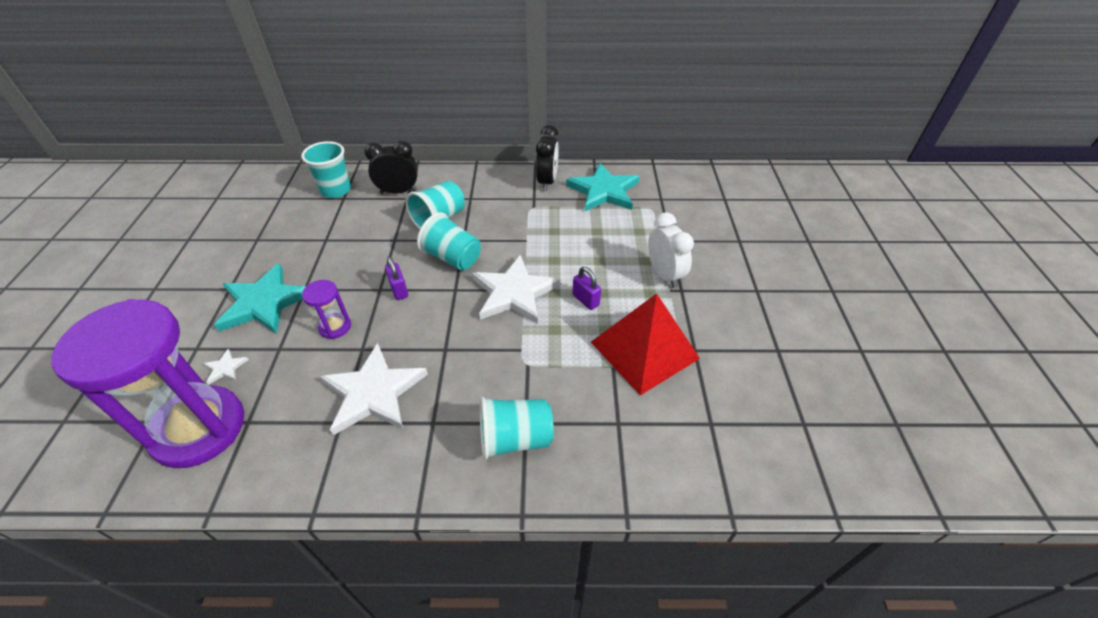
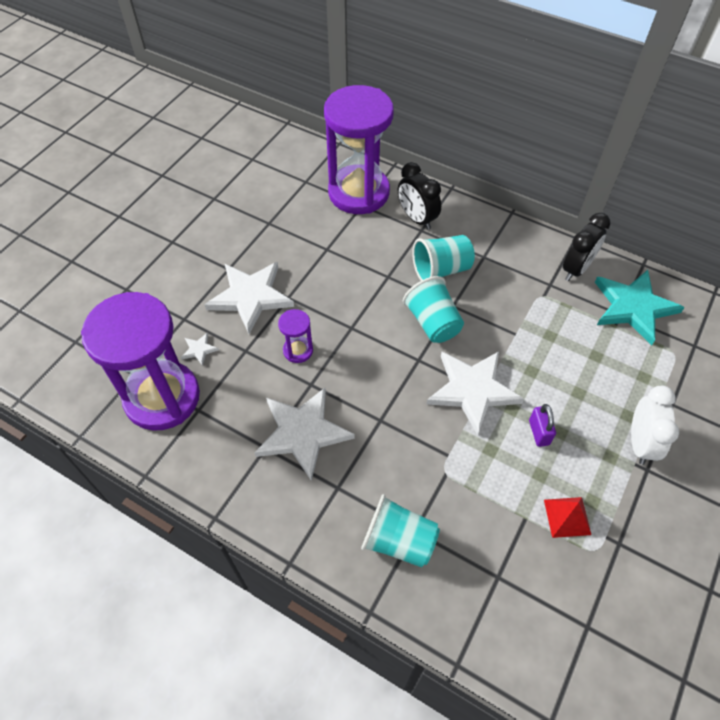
camera: 30 degrees right, 10 degrees up
turquoise star [214,263,306,334] -> white star [204,262,294,334]
turquoise cup [301,141,351,198] -> purple hourglass [324,85,394,214]
black clock [364,140,418,194] -> black clock turned 150 degrees counterclockwise [398,162,441,230]
purple padlock [385,256,408,300] -> none
red pyramid [591,293,700,395] -> red pyramid [544,497,591,538], size x0.47

